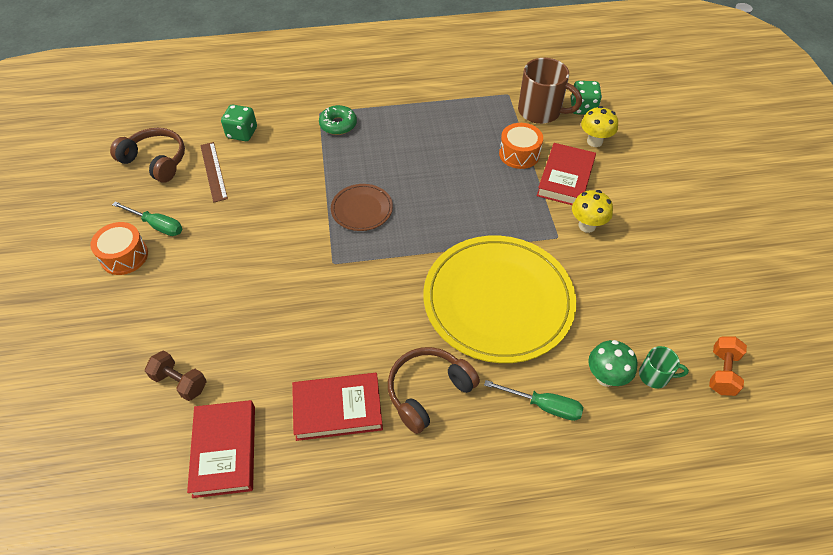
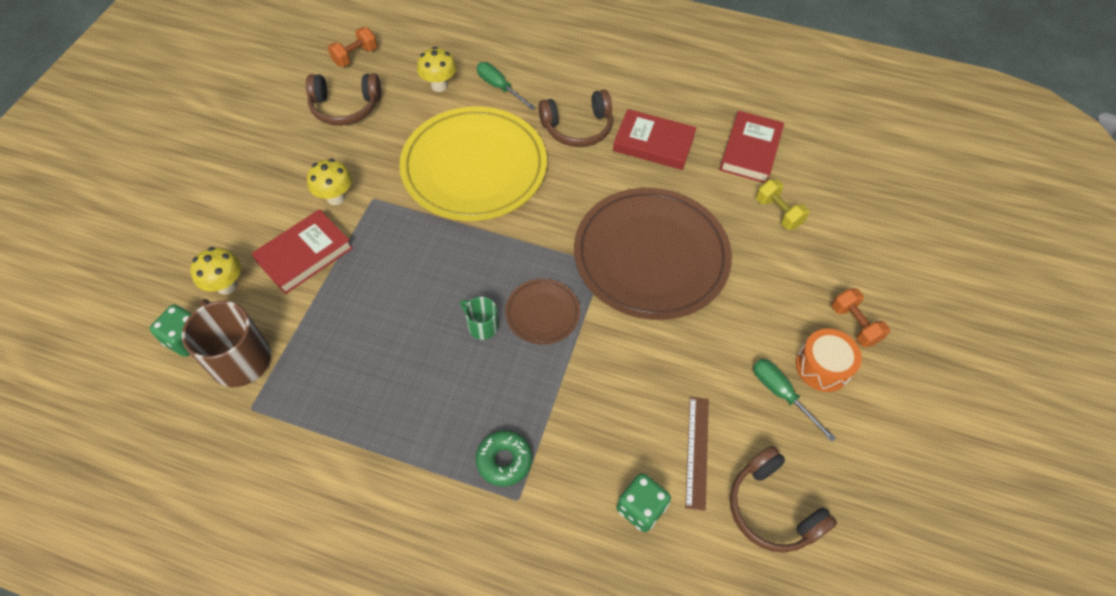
camera: 155 degrees left, 5 degrees up
brown dumbbell [145,350,206,401] -> yellow dumbbell [756,179,810,230]
orange drum [499,123,543,169] -> none
green mushroom [588,340,637,387] -> yellow mushroom [417,47,457,92]
green mug [639,346,689,389] -> green mug moved to [460,297,498,340]
none -> brown headphones [306,73,381,126]
none -> brown plate [574,188,732,320]
none -> orange dumbbell [832,288,890,347]

